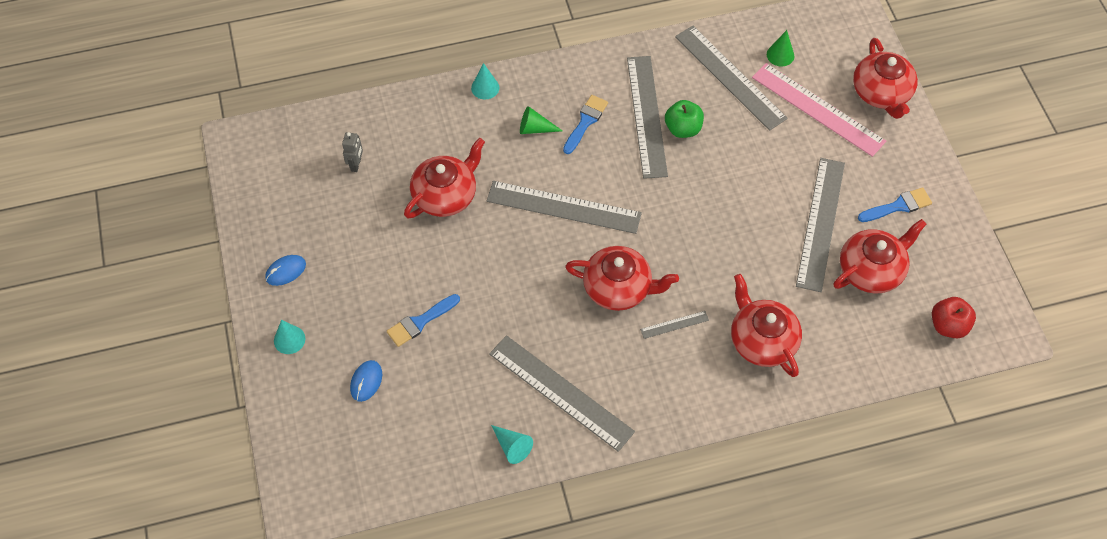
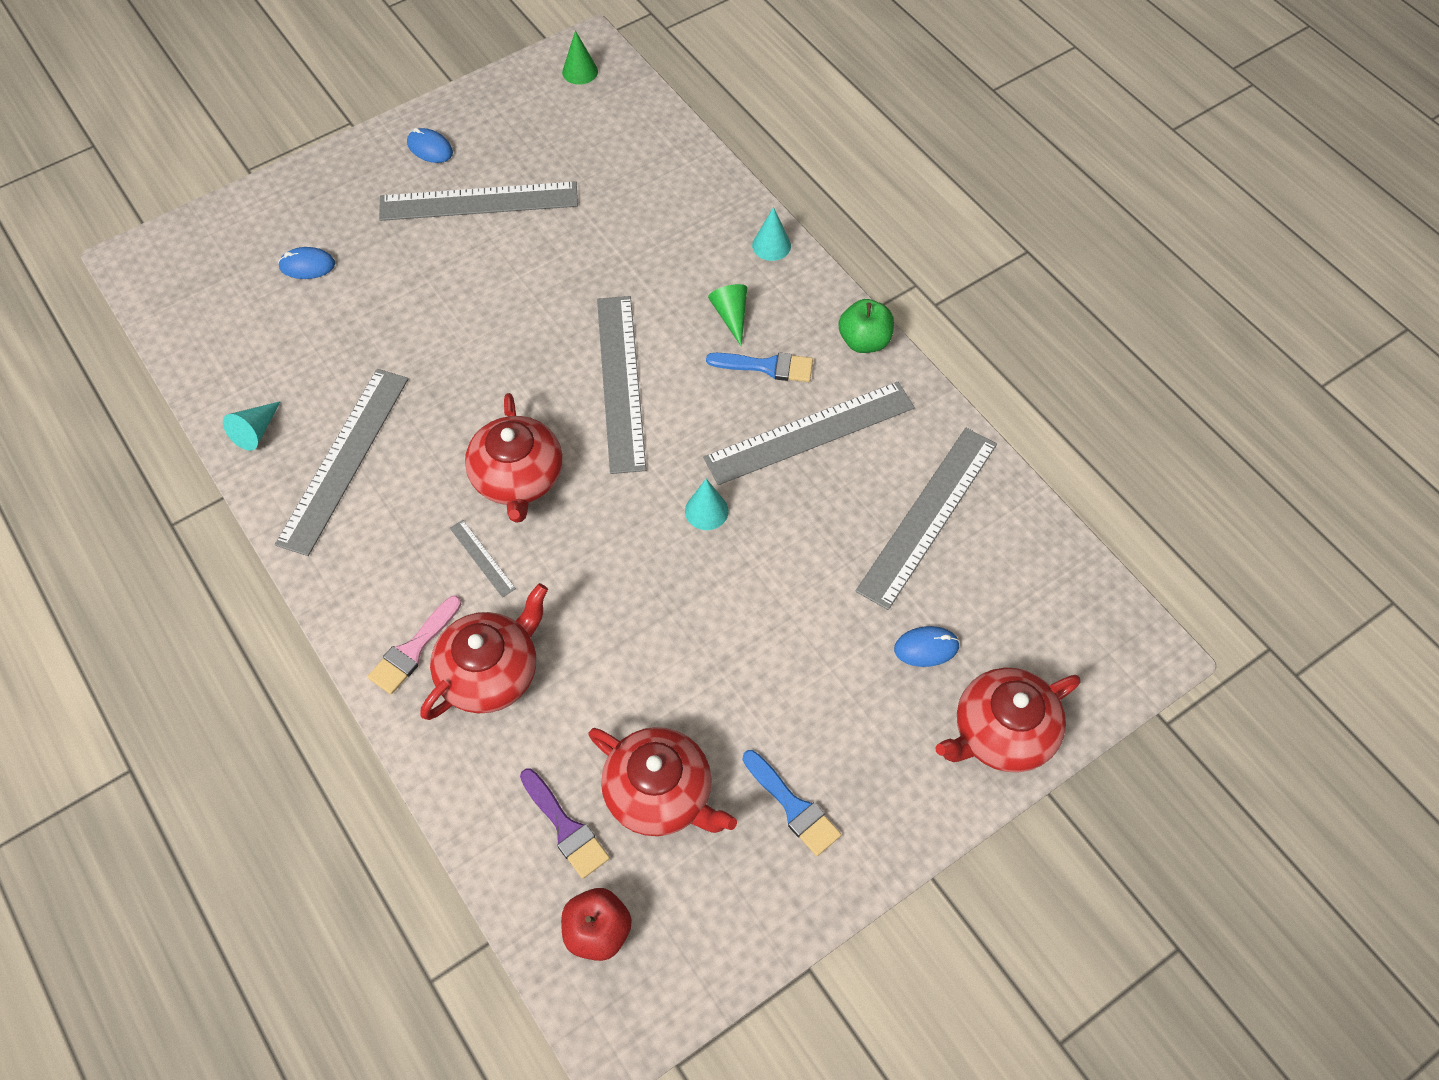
camera: 70 degrees right, 0 degrees up
turquoise cone [274,320,305,354] -> turquoise cone moved to [685,479,729,530]
grey robot [342,132,363,172] -> none
blue brush [387,294,460,347] -> none
red teapot [404,138,485,218] -> none
green apple [665,100,704,138] -> green apple moved to [839,299,894,353]
pink ruler [752,63,886,157] -> blue mouse [894,626,960,667]
green cone [767,30,794,66] -> green cone moved to [562,30,598,85]
grey ruler [796,158,845,292] -> grey ruler moved to [379,181,578,221]
none -> pink brush [367,596,461,694]
none -> purple brush [520,769,610,879]

